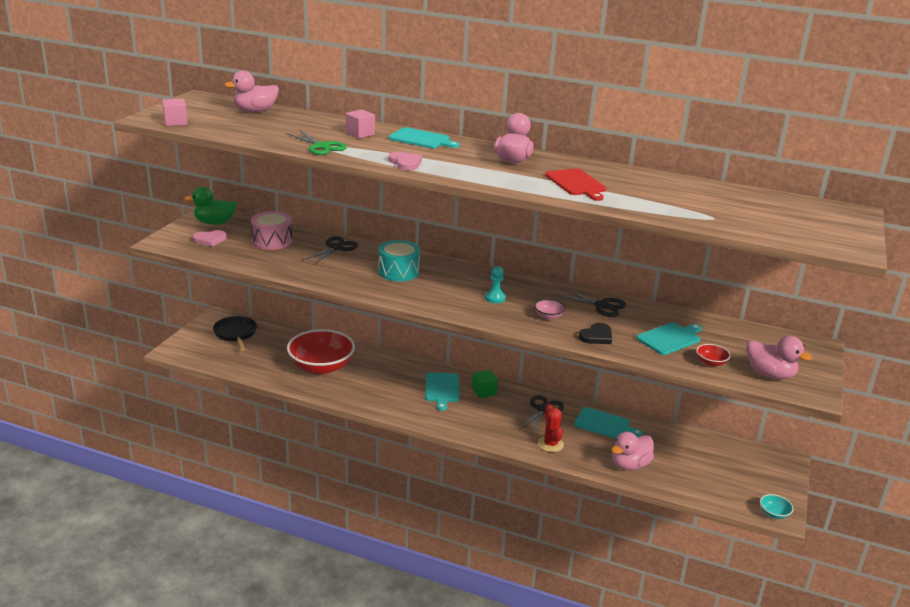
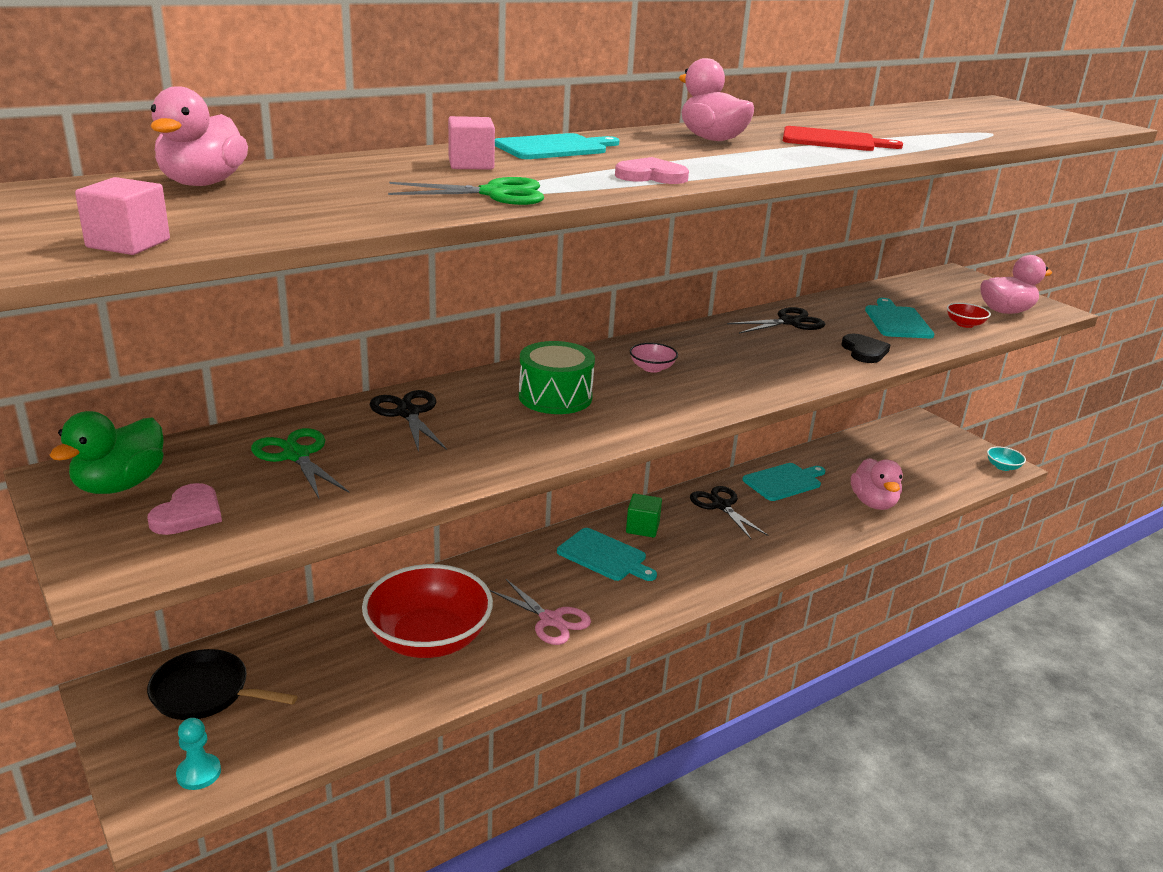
camera: 55 degrees left, 0 degrees up
pink drum [251,211,292,250] -> green scissors [251,428,350,500]
turquoise drum [378,240,420,281] -> green drum [519,341,595,414]
turquoise pawn [485,266,506,303] -> turquoise pawn moved to [176,718,221,790]
pink bowl [534,299,566,320] -> pink bowl moved to [630,343,678,373]
red cactus [538,404,564,452] -> none
none -> pink scissors [490,579,591,645]

